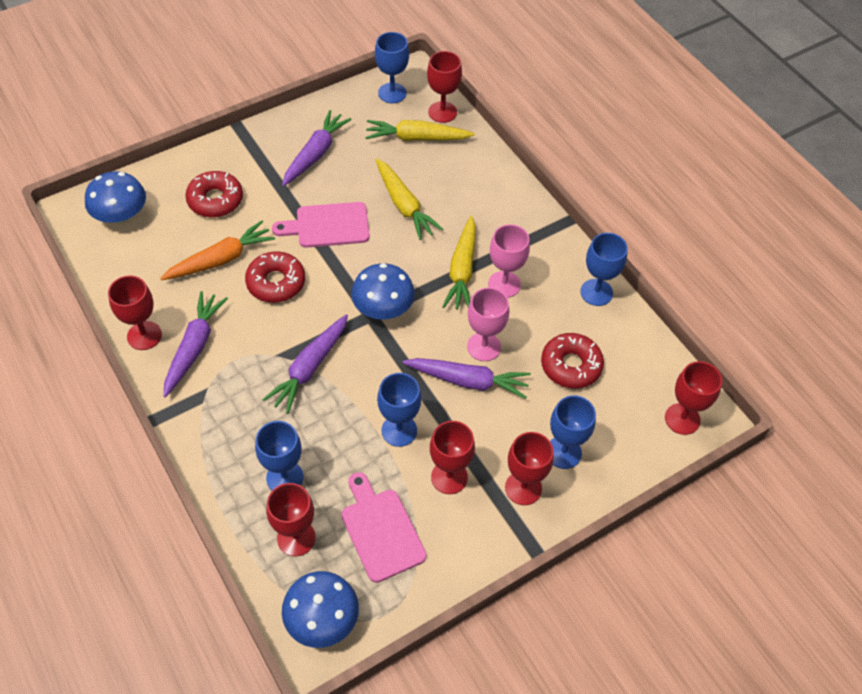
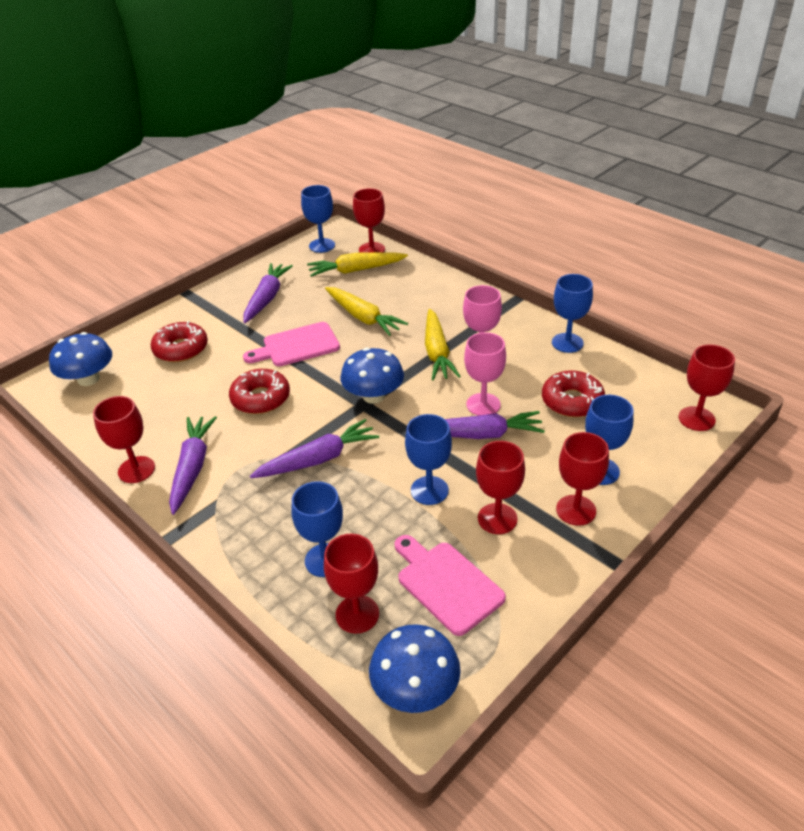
camera: 10 degrees left, 15 degrees down
orange carrot [160,221,275,280] -> none
purple carrot [262,314,348,414] -> purple carrot turned 135 degrees counterclockwise [250,419,379,478]

